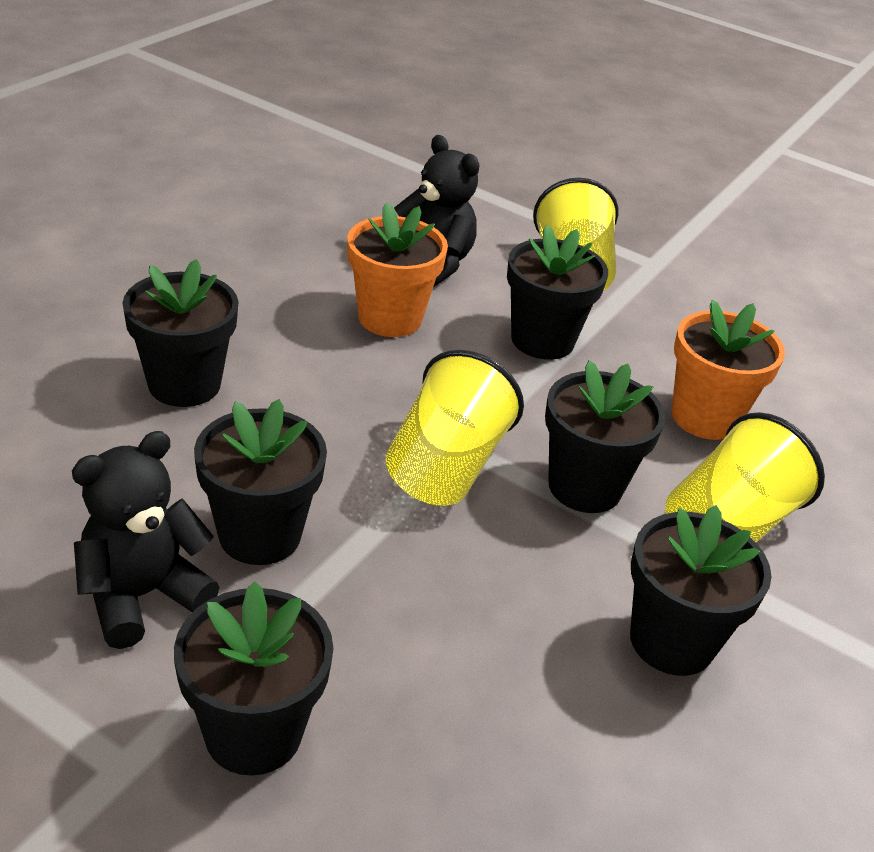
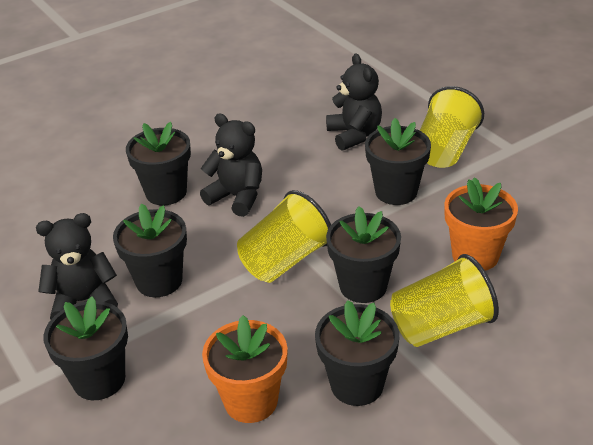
camera: 30 degrees right, 0 degrees up
orange flower pot [347,202,448,337] -> orange flower pot moved to [202,315,288,423]
none -> black teddy bear [200,113,262,217]

